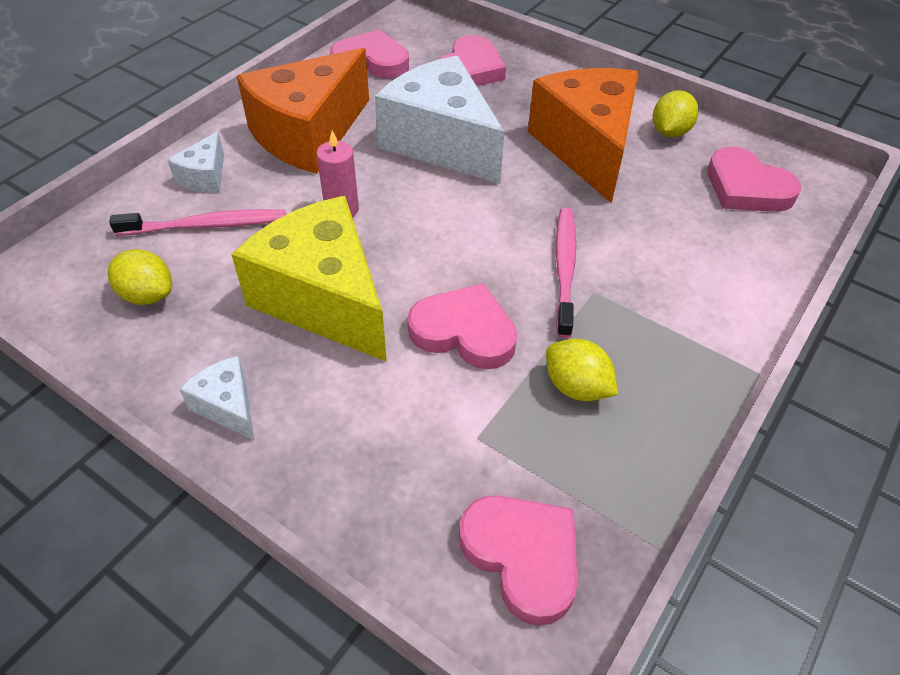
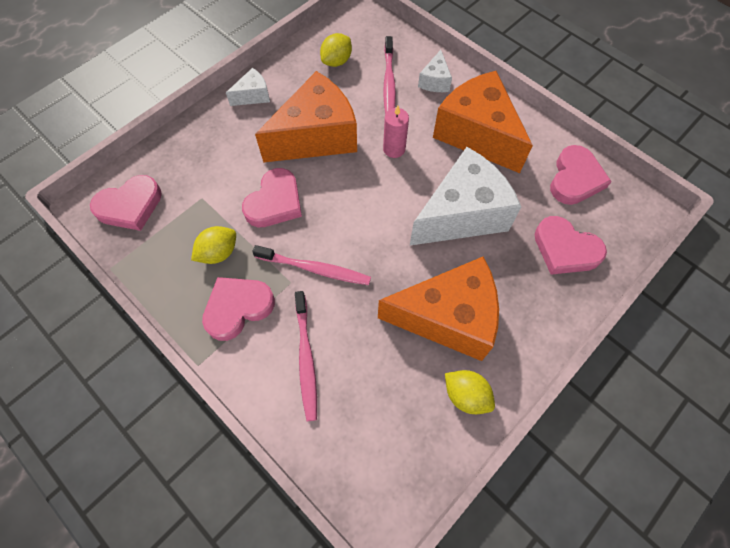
camera: 100 degrees right, 15 degrees up
white cheese [167,131,224,193] -> white cheese turned 105 degrees counterclockwise [418,50,452,92]
yellow cheese [231,196,387,362] -> orange cheese [255,71,357,163]
pink heart [708,147,801,212] -> pink heart moved to [202,277,275,341]
none -> pink toothbrush [295,291,317,421]

